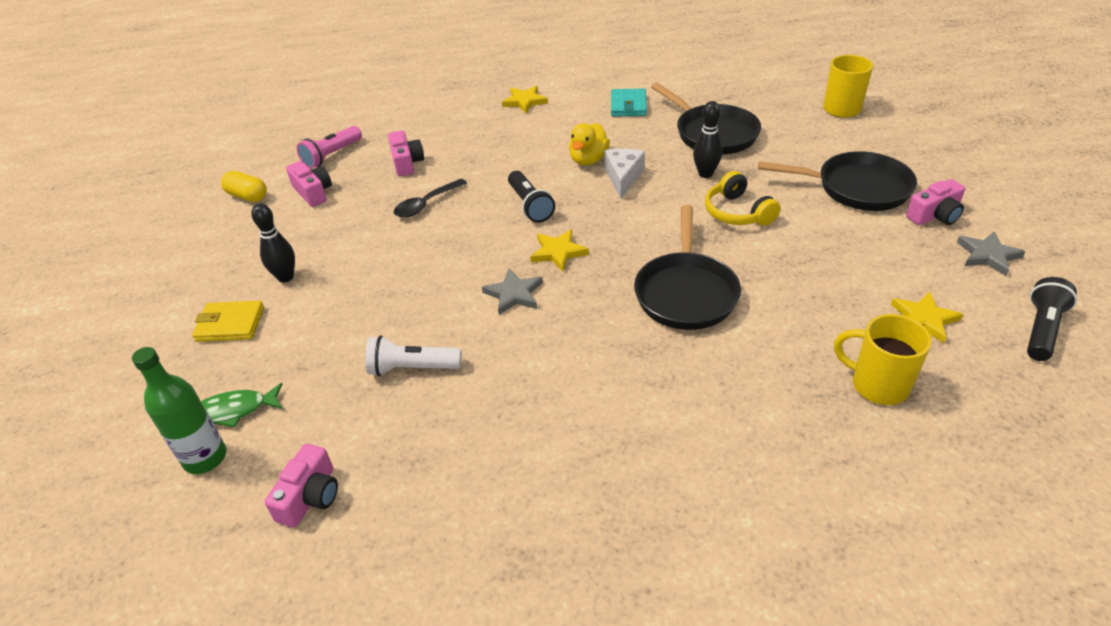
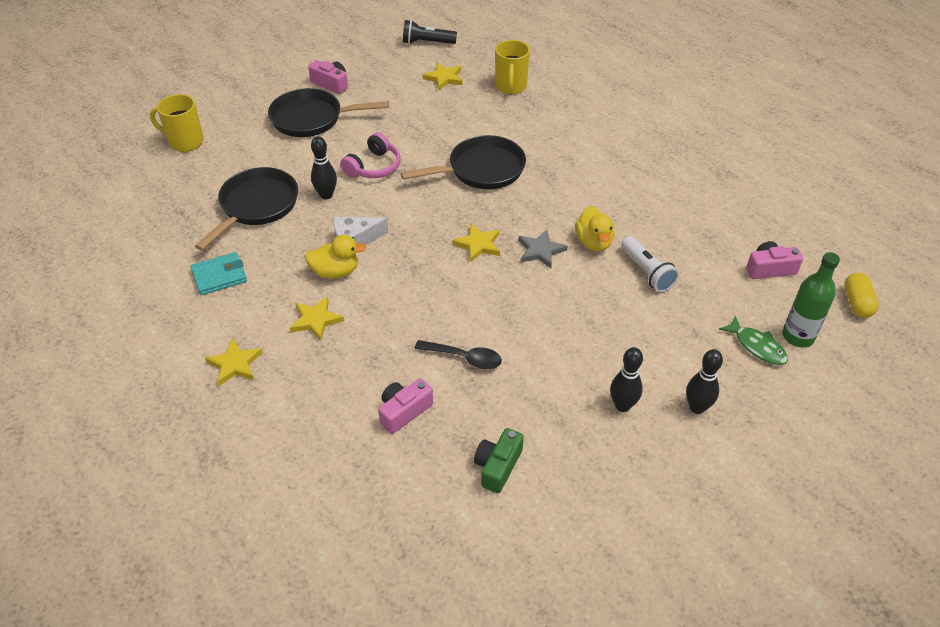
camera: 120 degrees left, 5 degrees up
yellow wallet [192,301,264,342] -> black bowling pin [686,349,723,414]
yellow capsule [221,171,267,202] -> yellow capsule moved to [844,273,879,318]
pink camera [286,161,332,207] -> green camera [474,428,524,493]
pink flashlight [297,126,362,169] -> none
black flashlight [508,171,555,223] -> none
yellow headphones [705,171,781,226] -> pink headphones [340,132,400,178]
black pan [758,151,917,211] -> black pan turned 75 degrees counterclockwise [268,88,389,137]
grey star [957,231,1026,276] -> none
none -> yellow star [290,296,344,341]
none -> yellow duck [575,206,615,251]

